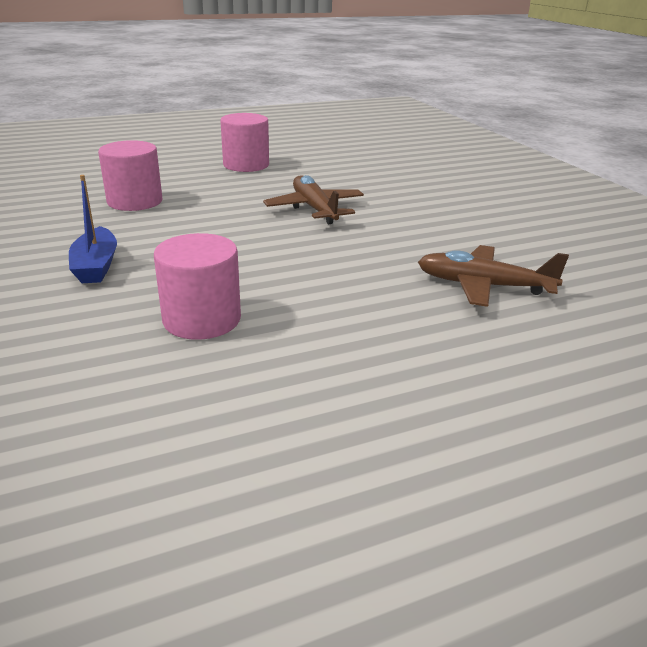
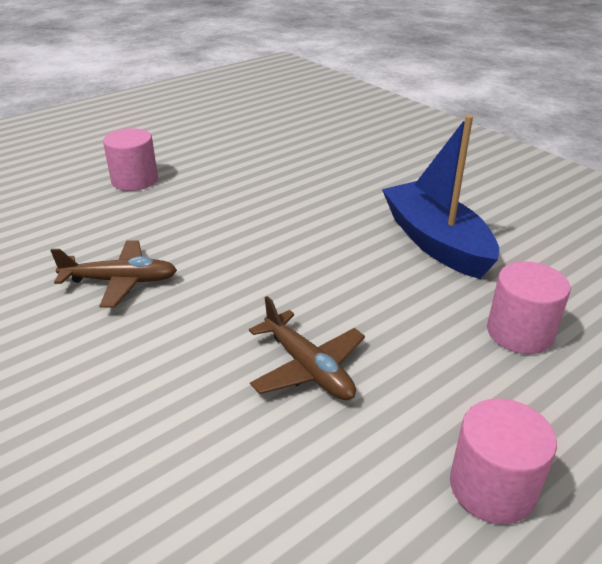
camera: 165 degrees right, 5 degrees up
blue boat [69,175,117,283] -> blue boat [382,115,499,279], size x1.92
pink cylinder [154,233,241,340] -> pink cylinder moved to [103,128,158,191]

